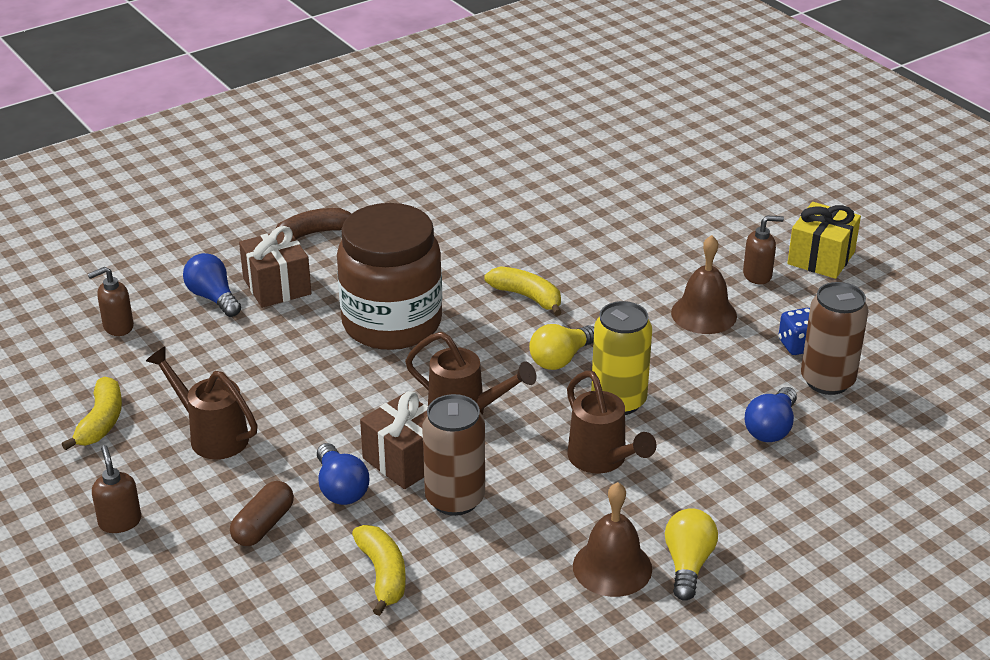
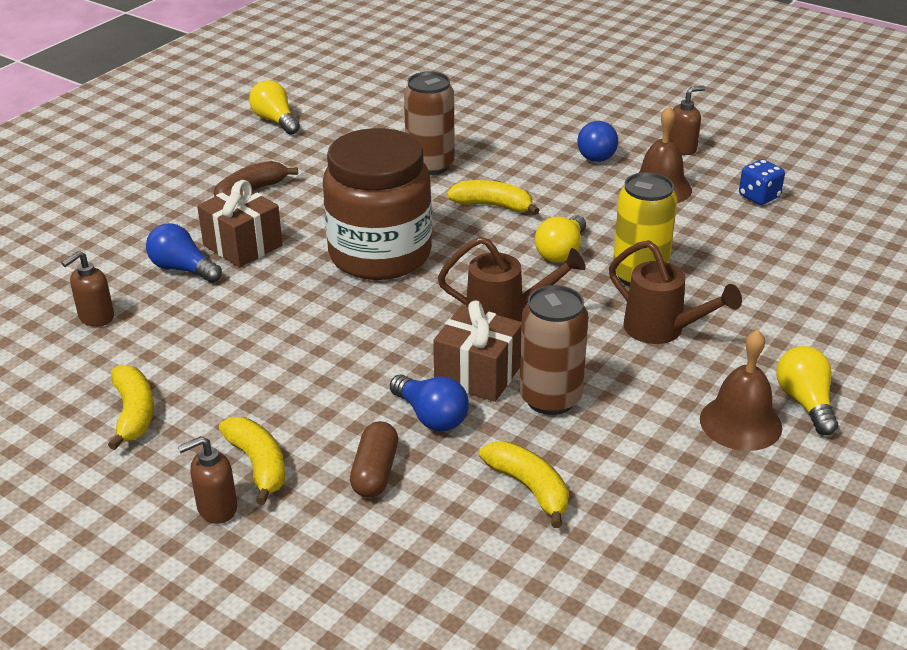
camera: 20 degrees left, 0 degrees up
brown soap dispenser [92,445,141,533] -> brown soap dispenser turned 75 degrees counterclockwise [178,436,237,524]
brown watering can [146,346,258,459] -> none
blue light bulb [745,387,797,442] -> blue light bulb moved to [578,121,618,162]
yellow gift [787,202,861,279] -> none
brown can [801,282,868,395] -> brown can moved to [404,72,455,175]
none -> yellow banana [219,417,285,505]
none -> yellow light bulb [249,80,300,135]

